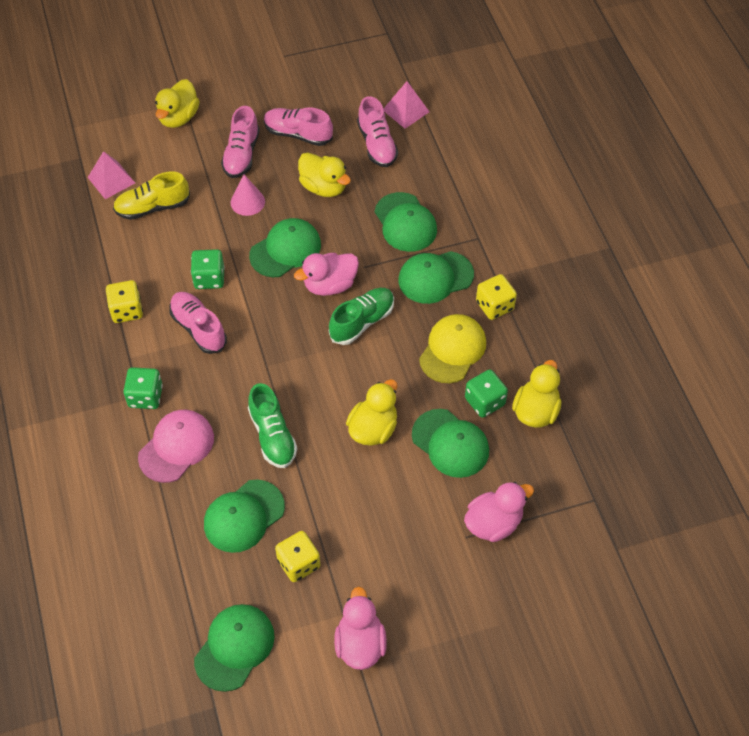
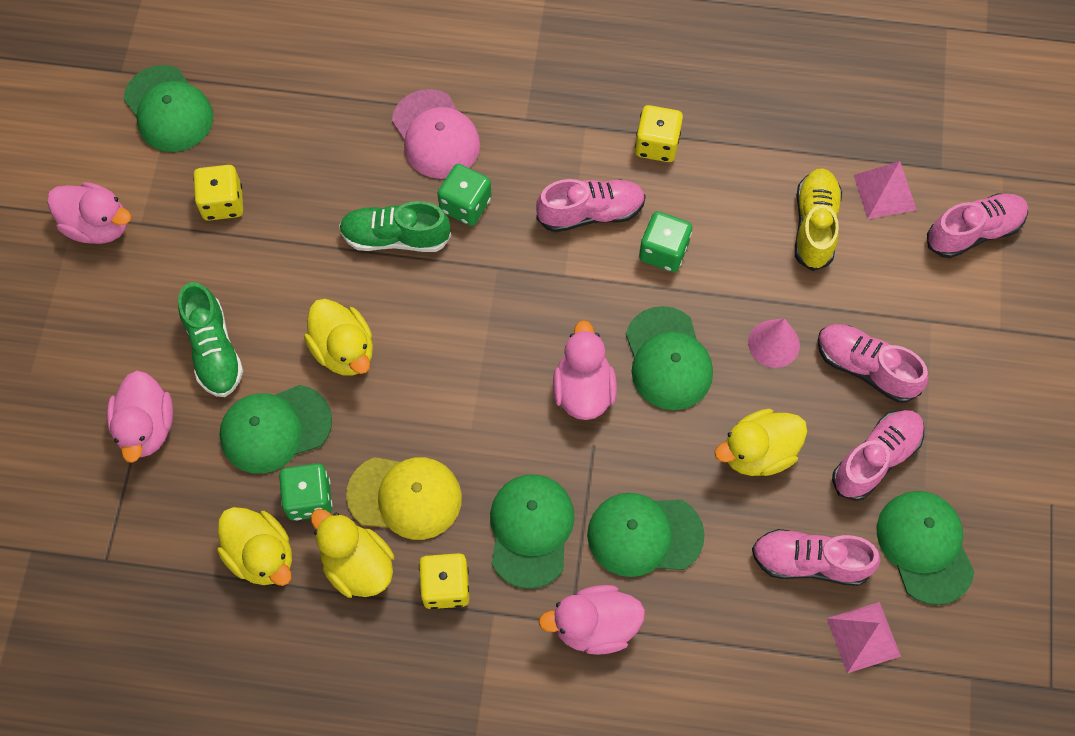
camera: 115 degrees right, 10 degrees up
green dice [123,367,163,409] -> green dice moved to [437,164,492,226]
yellow duck [155,79,200,128] -> yellow duck moved to [311,509,394,598]
green cap [204,479,285,553] -> green cap moved to [877,491,974,605]
green shoe [329,288,394,345] -> green shoe moved to [178,282,243,397]
yellow cap [419,314,486,383] -> yellow cap turned 45 degrees counterclockwise [346,457,462,540]
none -> pink duck [539,585,645,655]
none -> pink shoe [927,193,1028,258]

